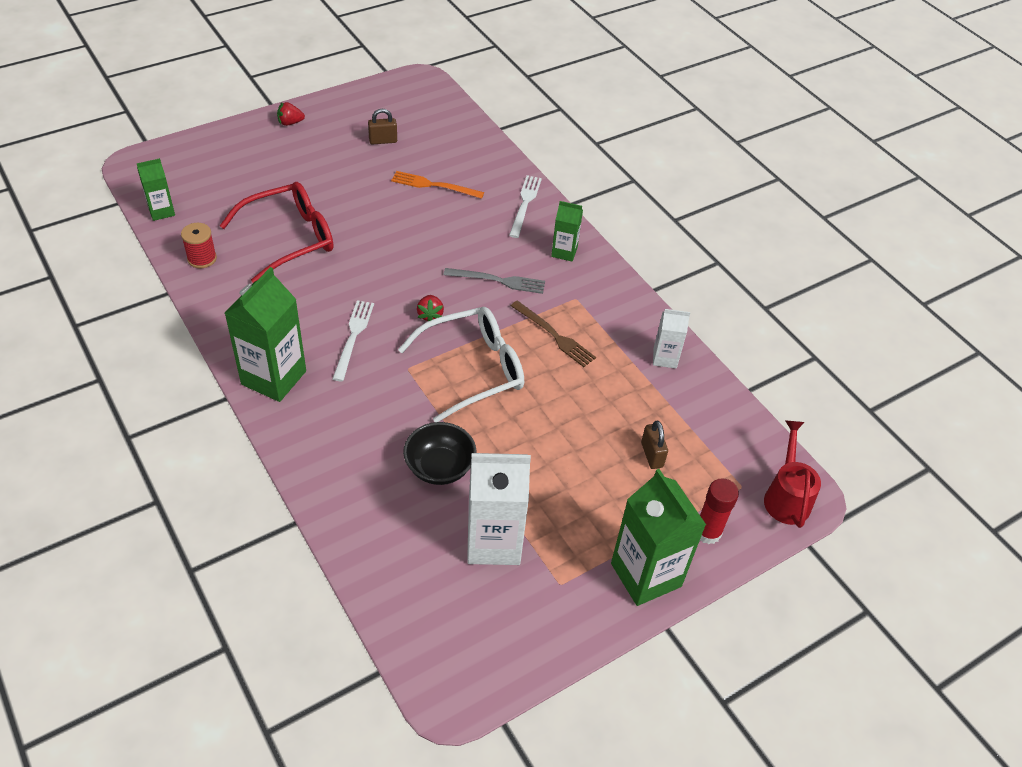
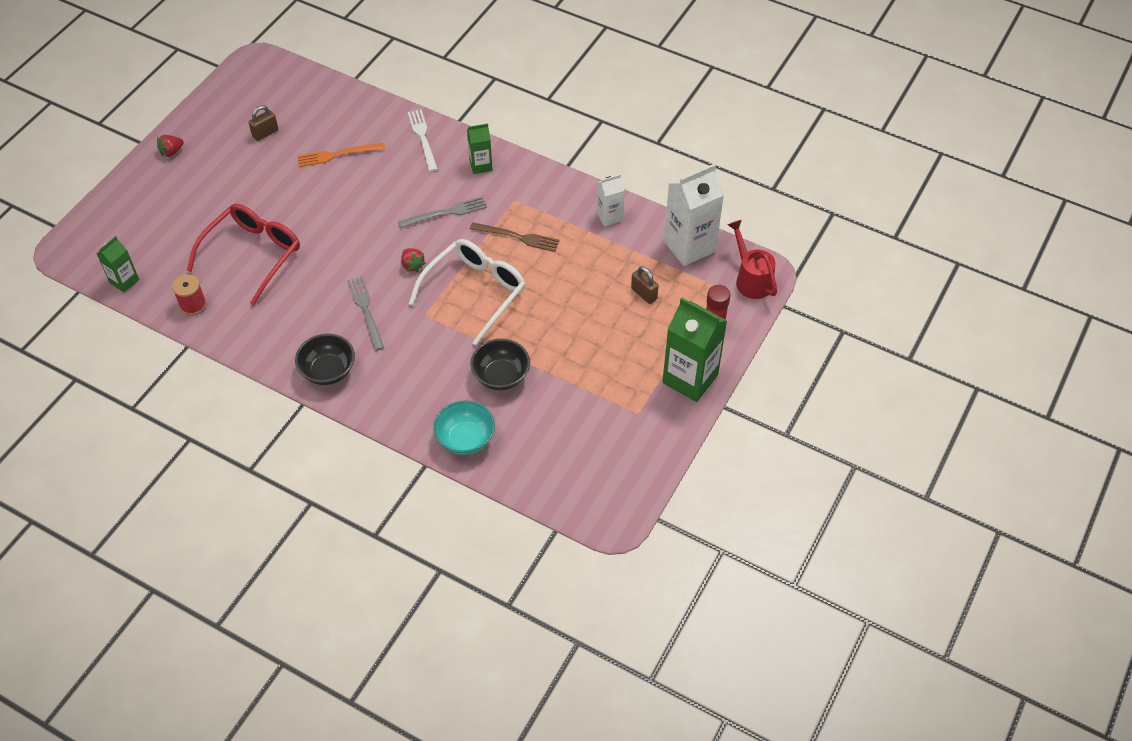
camera: 25 degrees left, 5 degrees up
green carton [225,267,306,402] -> black bowl [295,334,355,385]
white fork [332,300,374,381] -> grey fork [347,276,384,351]
white carton [467,453,531,565] -> white carton moved to [664,164,724,266]
none -> turquoise bowl [433,400,495,455]

